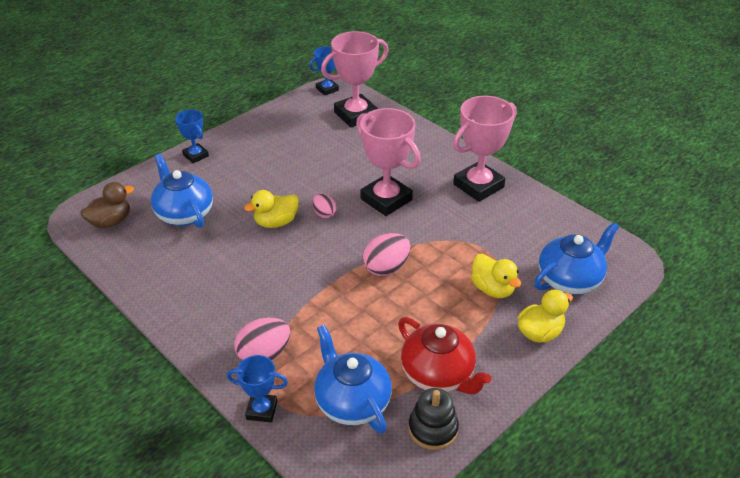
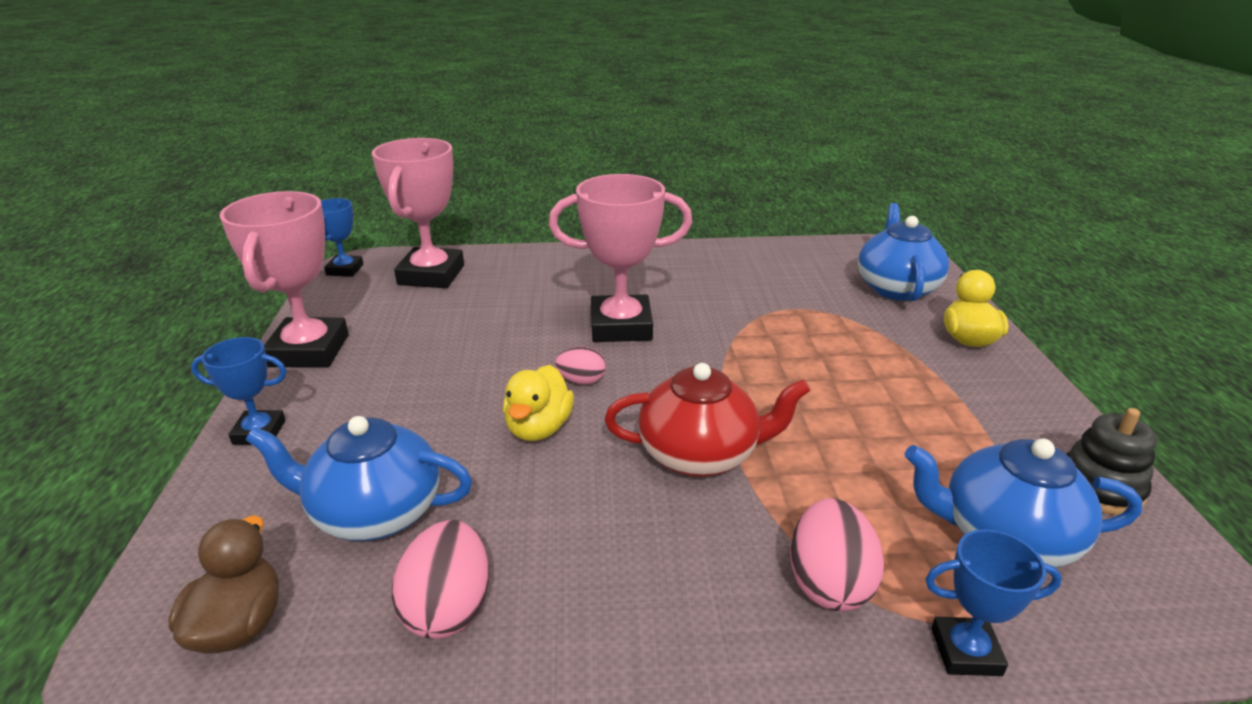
camera: 50 degrees left, 10 degrees down
blue trophy [227,355,288,422] -> blue trophy turned 45 degrees clockwise [925,529,1062,676]
pink egg [362,233,411,276] -> pink egg moved to [392,520,489,639]
red teapot [398,317,491,394] -> red teapot moved to [604,363,811,477]
pink trophy [453,96,517,202] -> pink trophy moved to [220,191,349,368]
yellow duck [471,254,521,298] -> none

